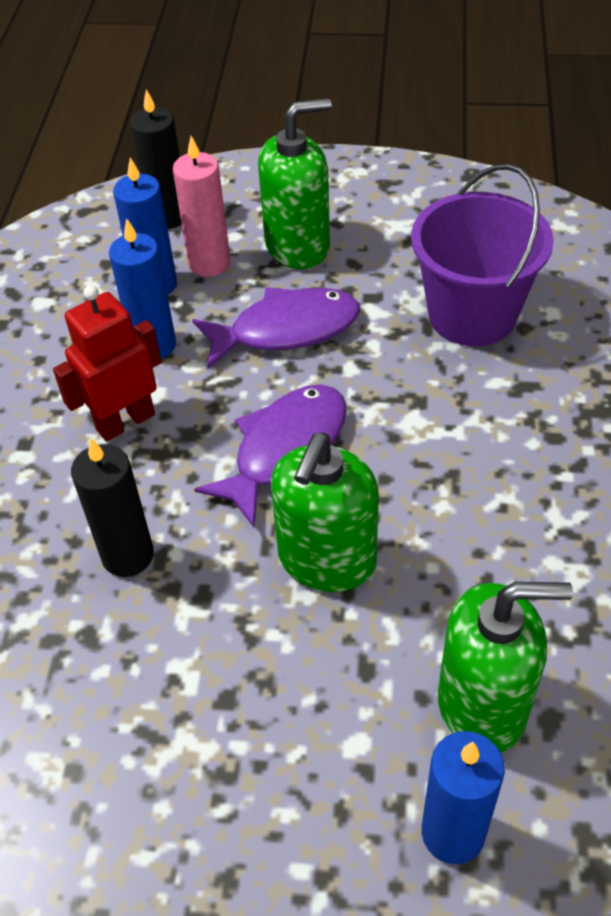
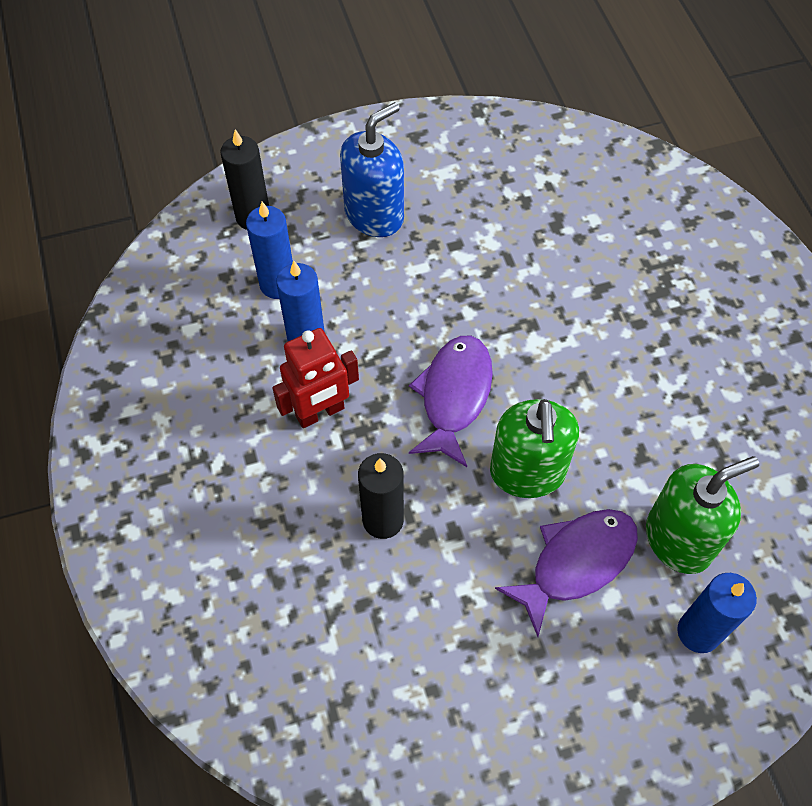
camera: 25 degrees left, 10 degrees up
red robot [53,285,162,441] -> red robot turned 150 degrees counterclockwise [272,328,359,428]
pink candle [173,136,230,277] -> none
purple fish [192,287,360,369] -> purple fish moved to [495,509,638,637]
green soap dispenser [258,98,332,269] -> blue soap dispenser [340,102,404,237]
purple bucket [411,164,554,346] -> none

